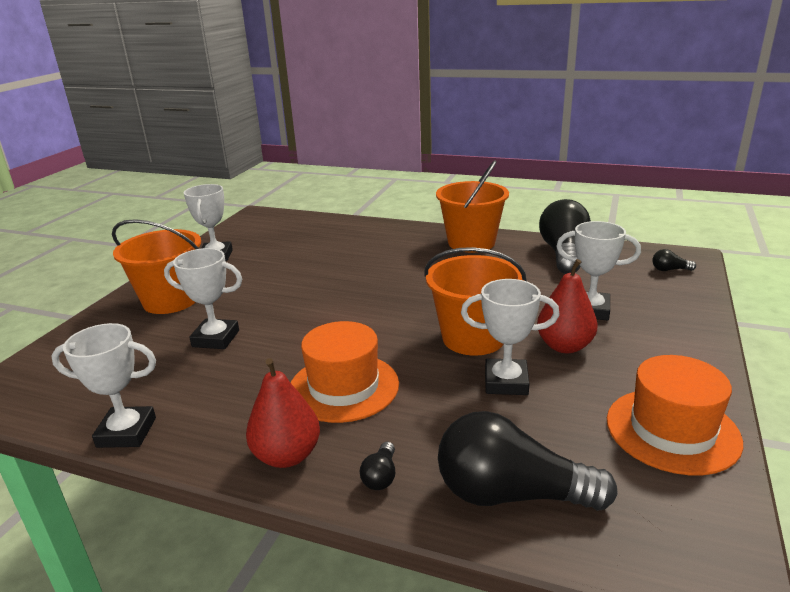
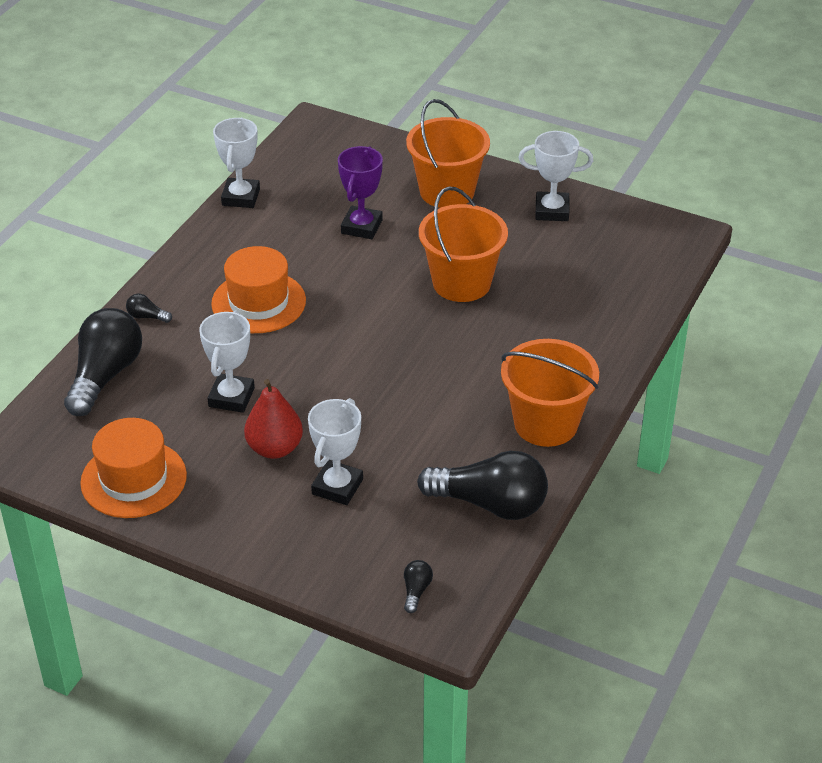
camera: 95 degrees right, 15 degrees up
white trophy [164,248,242,349] -> purple trophy [338,146,383,239]
red pear [246,358,320,468] -> none
orange bucket [424,247,527,356] -> orange bucket moved to [419,186,508,302]

